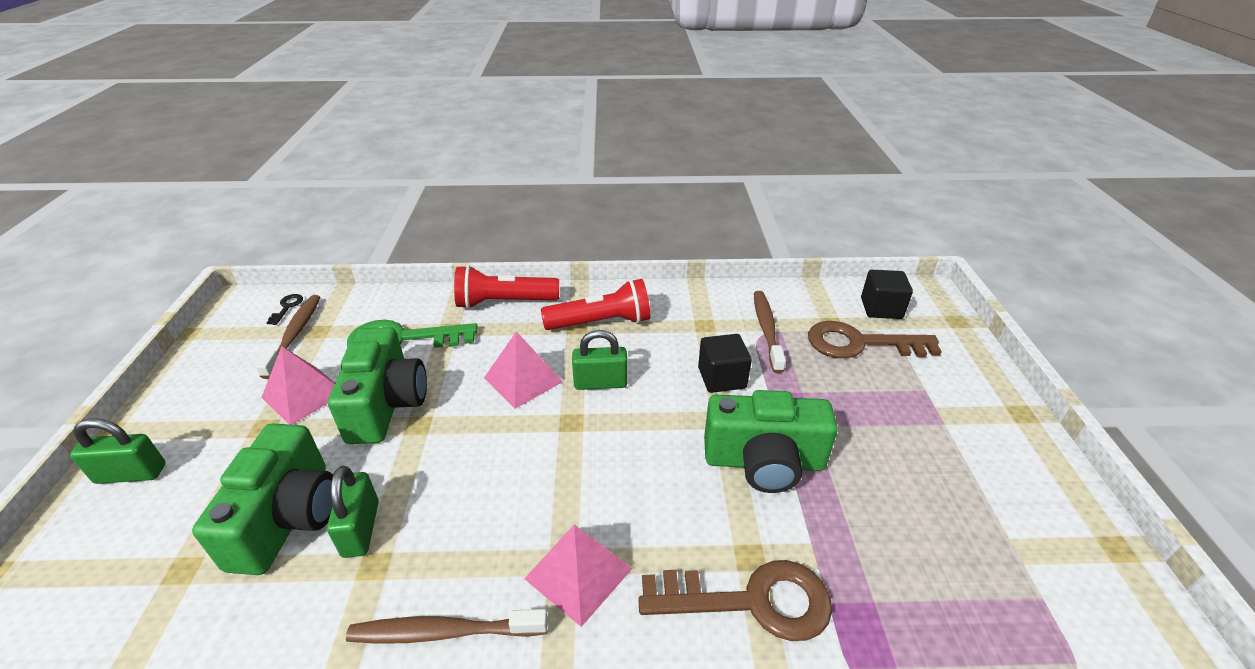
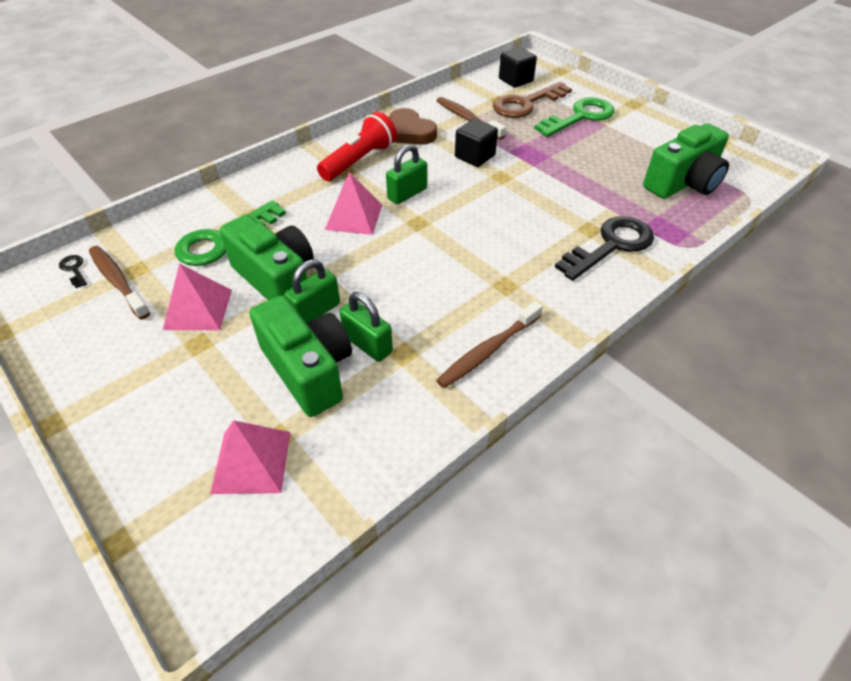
camera: 40 degrees left, 10 degrees up
green padlock [70,418,166,484] -> green padlock moved to [284,260,340,323]
red flashlight [454,265,559,309] -> none
pink pyramid [524,524,633,627] -> pink pyramid moved to [210,420,291,494]
brown key [638,560,832,641] -> black key [555,216,654,281]
green camera [704,390,838,493] -> green camera moved to [643,123,729,199]
none -> brown heart [389,108,437,145]
none -> green key [534,97,615,137]

